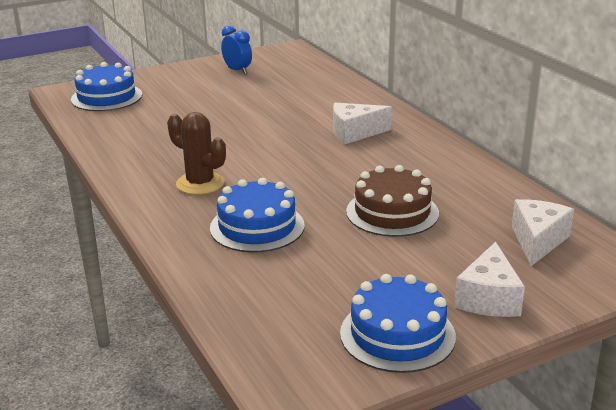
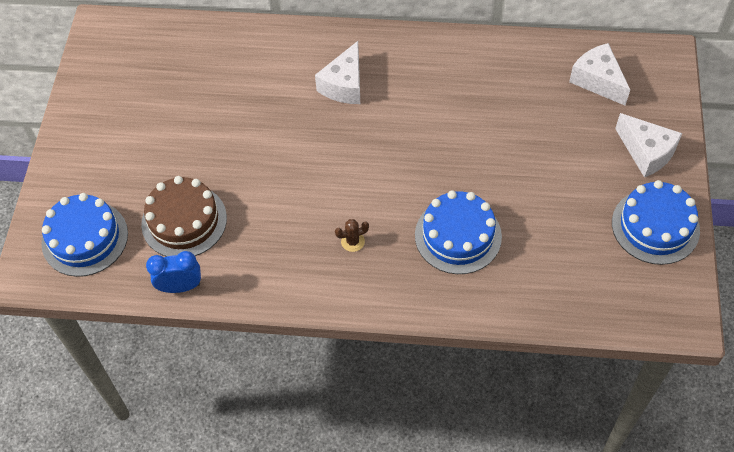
camera: 55 degrees left, 30 degrees up
brown cactus [167,112,226,195] -> brown cactus [335,219,369,252], size x0.49
blue clock [221,25,252,74] -> blue clock moved to [146,251,201,293]
brown cake [346,165,439,237] -> brown cake moved to [141,176,227,257]

